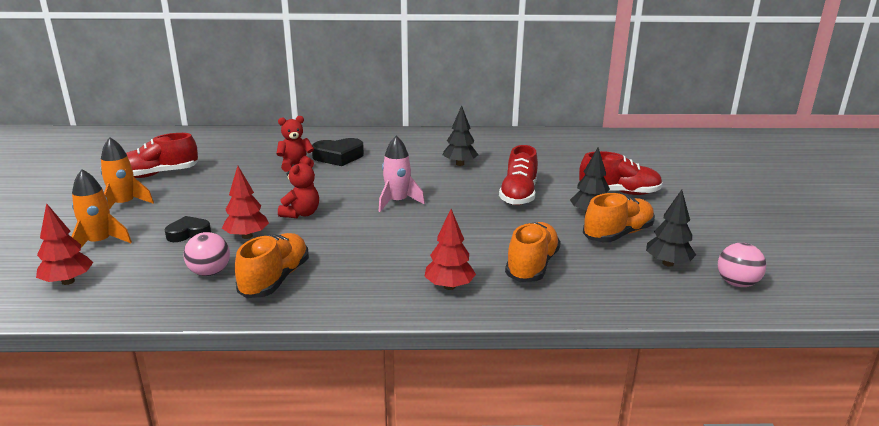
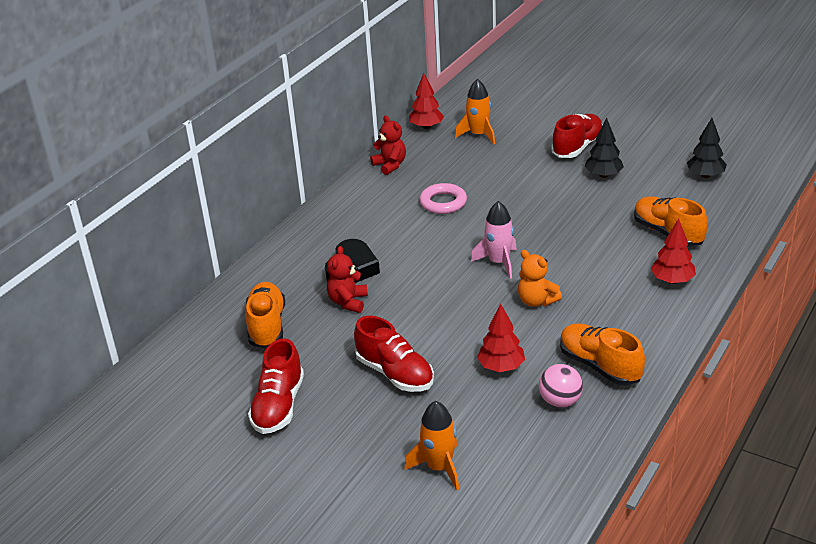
camera: 55 degrees left, 10 degrees up
red tree [36,203,93,285] -> red tree moved to [409,73,444,129]
orange rocket [100,137,154,210] -> orange rocket moved to [455,79,495,145]
black heart [165,216,211,242] -> none
red teddy bear [278,157,319,218] -> red teddy bear moved to [370,115,406,175]
black tree [443,105,478,166] -> pink ring [419,183,467,214]
red shoe [499,145,538,205] -> red shoe moved to [354,316,434,392]
orange shoe [583,193,655,242] -> orange shoe moved to [245,282,285,348]
pink ball [718,243,766,287] -> none
none -> orange teddy bear [518,250,562,307]

